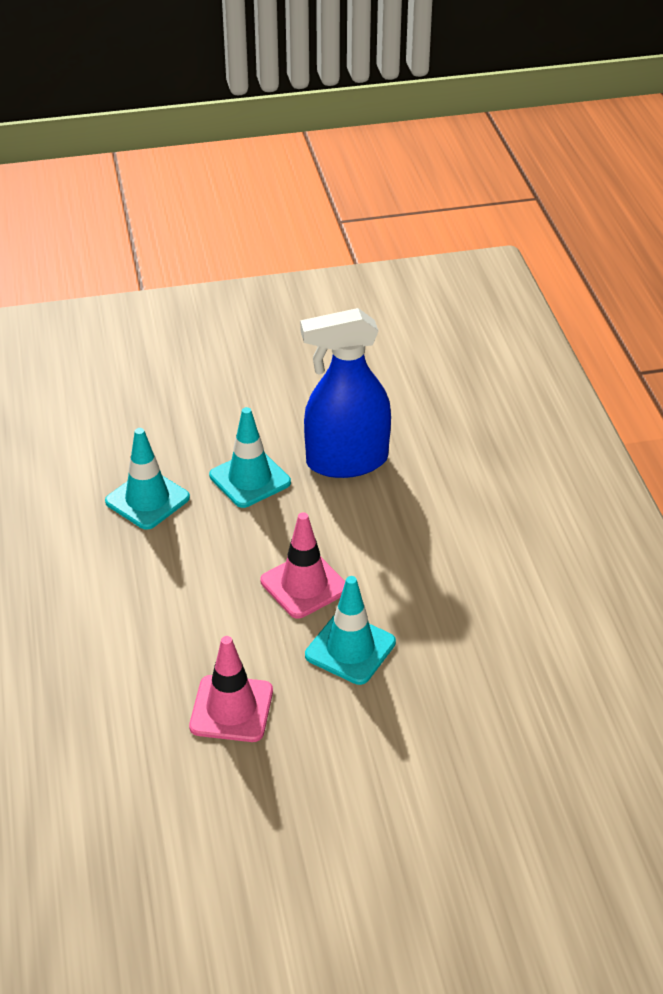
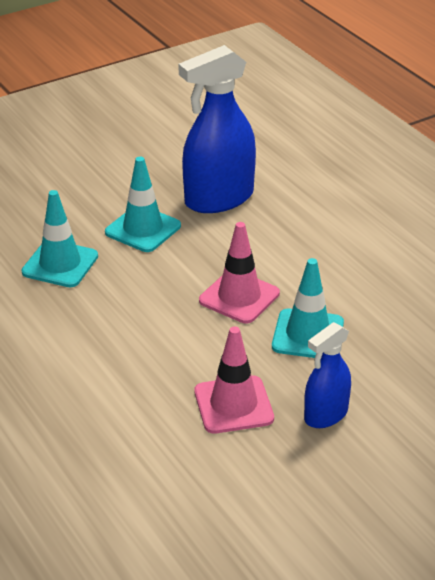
camera: 20 degrees left, 5 degrees down
none -> blue spray bottle [304,322,351,428]

